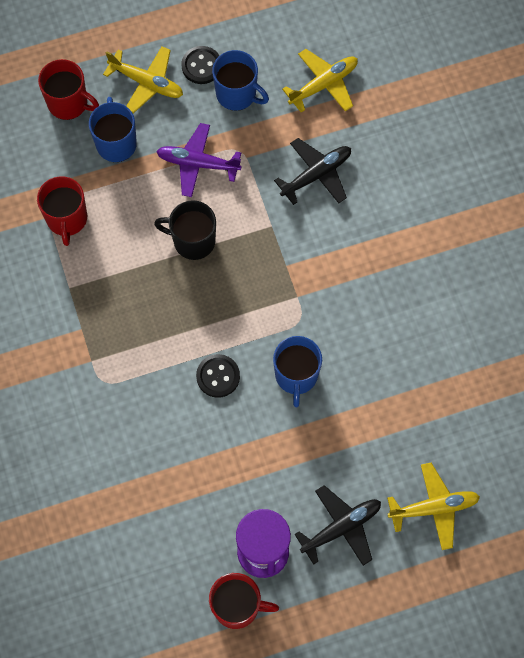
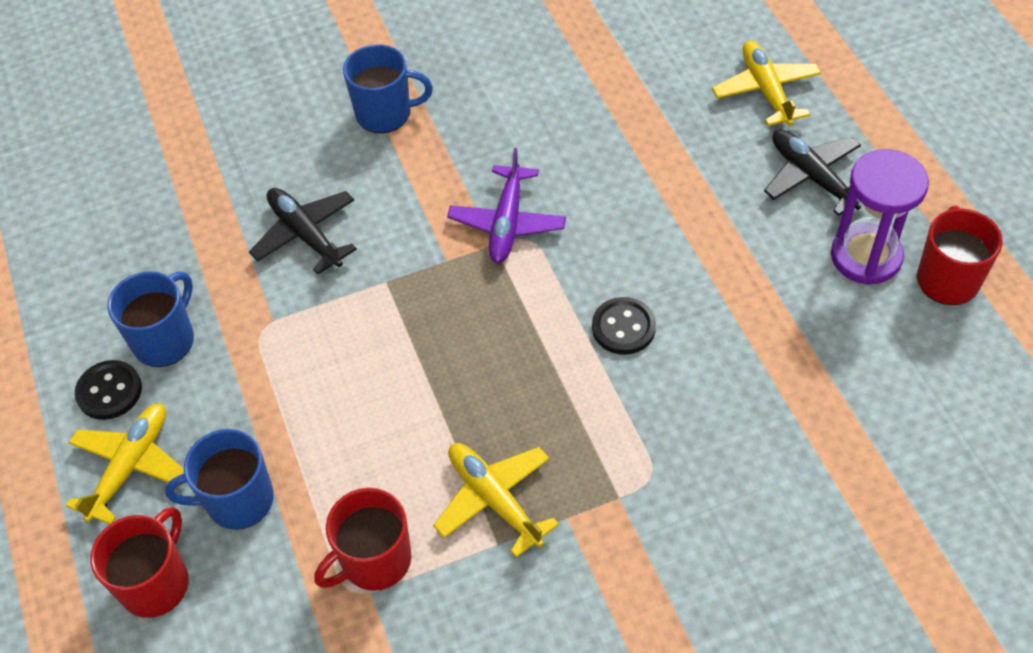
camera: 90 degrees left, 15 degrees down
red mug [37,176,87,246] -> red mug turned 150 degrees clockwise [314,488,412,591]
black mug [154,200,216,260] -> none
purple plane [156,123,242,197] -> purple plane moved to [447,148,566,263]
blue mug [273,336,322,407] -> blue mug moved to [343,44,433,133]
yellow plane [282,49,358,112] -> yellow plane moved to [433,443,559,558]

